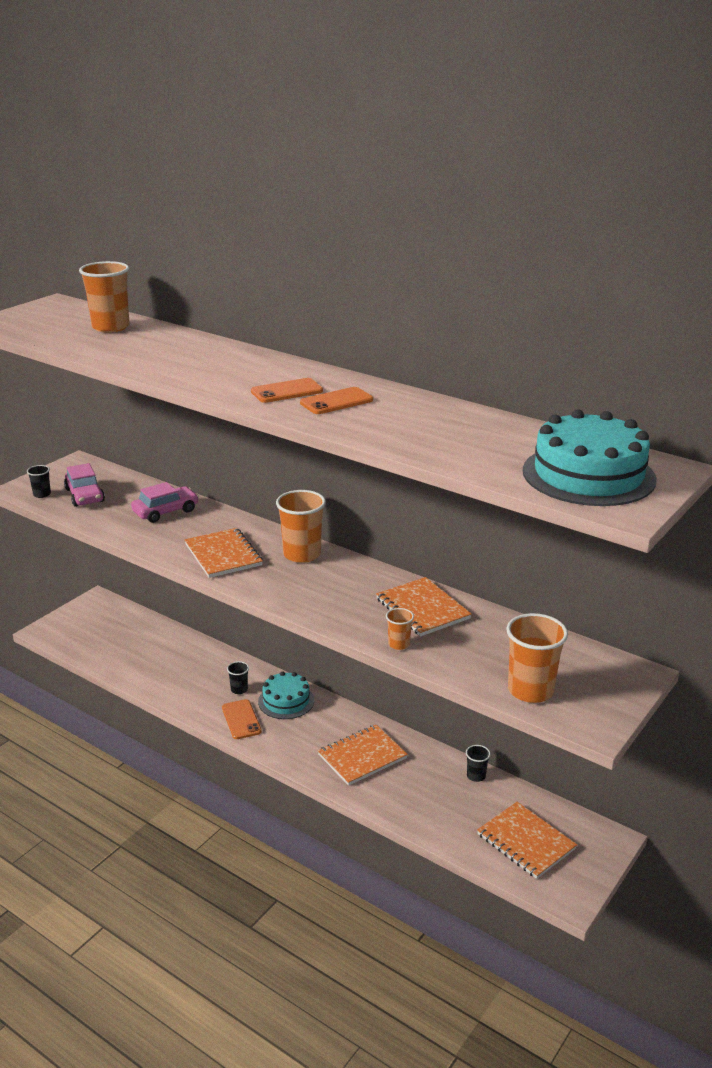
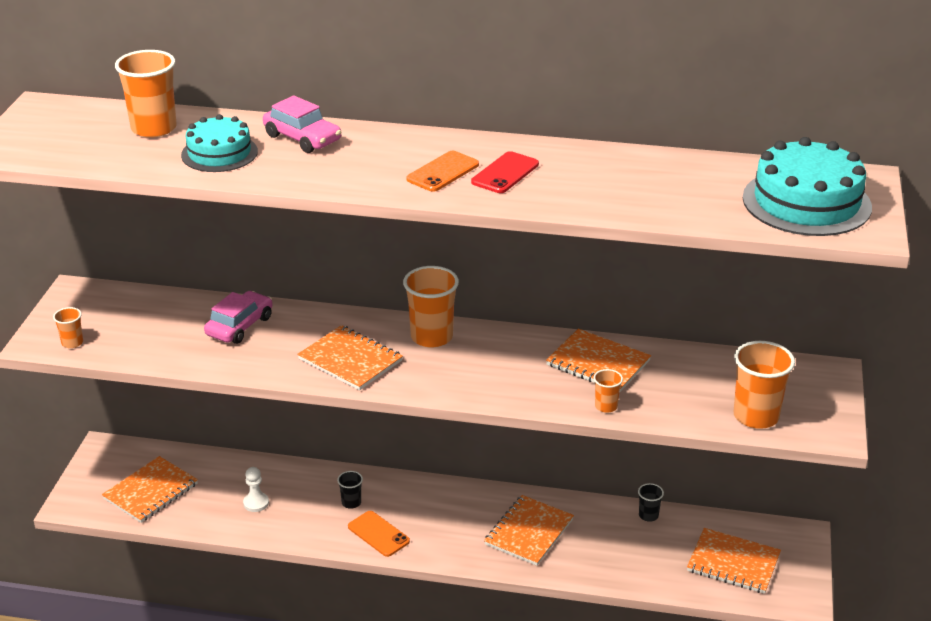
camera: 25 degrees left, 5 degrees up
black cup [27,465,51,498] -> orange cup [53,307,83,348]
pink car [64,463,105,507] -> pink car moved to [263,95,341,153]
turquoise cake [258,671,314,719] -> turquoise cake moved to [181,114,258,172]
orange phone [300,387,373,414] -> red phone [471,151,539,193]
none -> orange notebook [102,456,198,523]
none -> white pawn [243,467,269,512]

